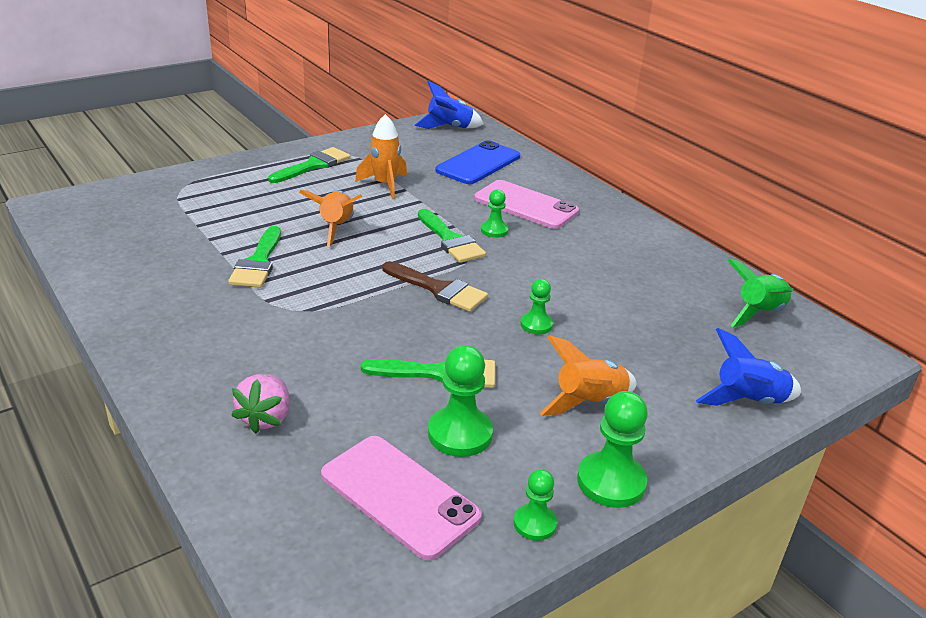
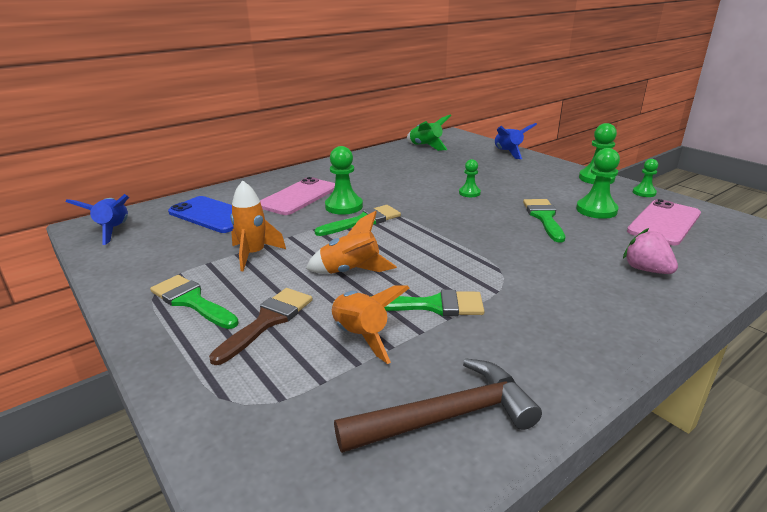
camera: 90 degrees left, 5 degrees down
pink strawberry [231,374,290,434] -> pink strawberry turned 135 degrees counterclockwise [623,228,678,274]
brown brush [382,261,488,312] -> brown brush moved to [209,288,313,365]
green pawn [481,189,509,238] -> green pawn [325,146,363,215], size x1.68
orange rocket [540,335,637,416] -> orange rocket moved to [332,285,409,364]
none -> brown hammer [334,358,542,453]

